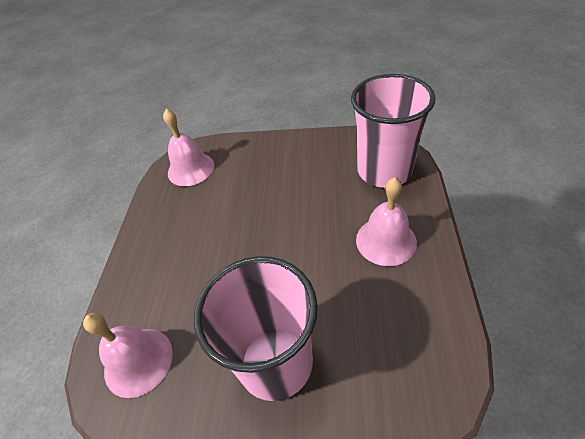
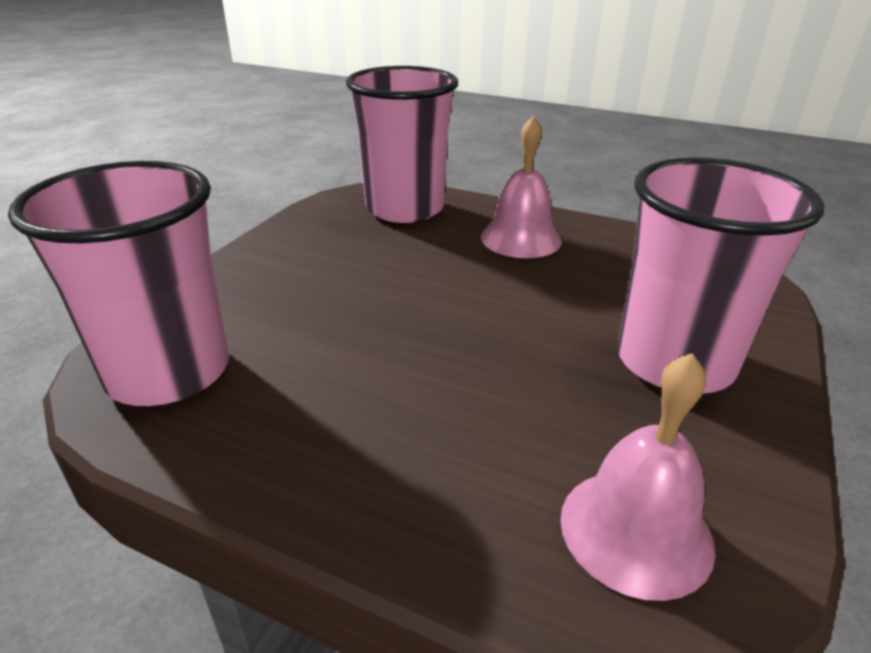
camera: 75 degrees left, 15 degrees down
pink bell [163,109,214,186] -> pink cup [8,161,229,406]

